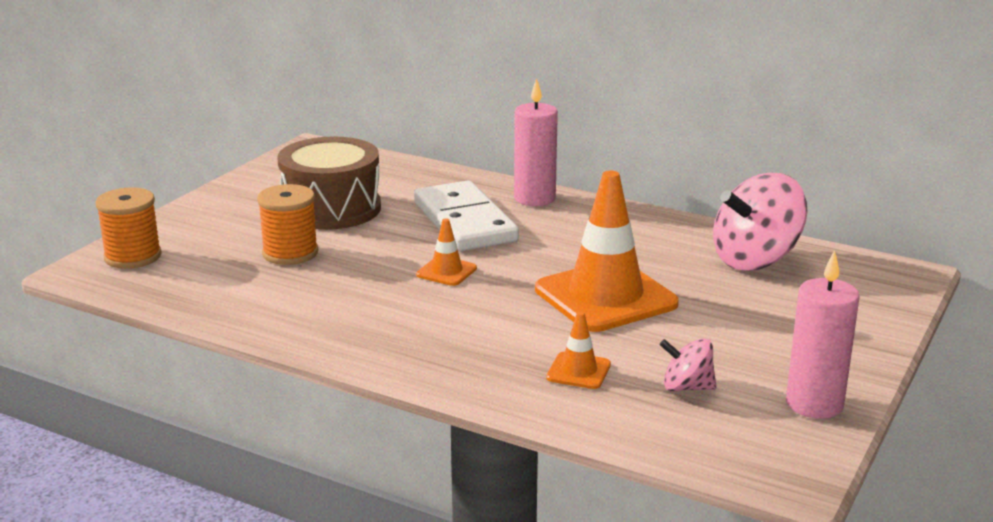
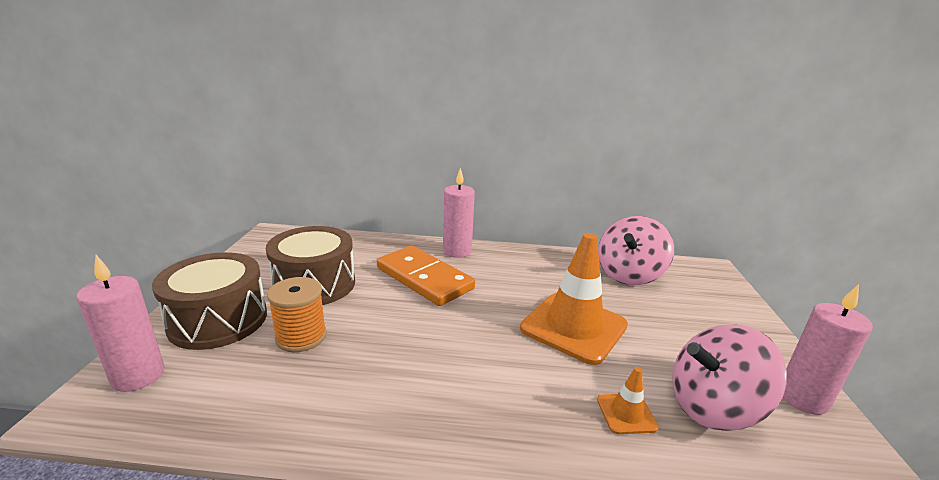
camera: 25 degrees left, 0 degrees up
orange spool [95,187,162,269] -> pink candle [77,255,165,392]
white domino [414,181,519,251] -> orange domino [377,245,475,306]
orange traffic cone [416,218,477,286] -> none
pink spinning top [660,338,717,391] -> pink spinning top [672,325,787,431], size x1.96
none -> brown drum [152,252,267,350]

